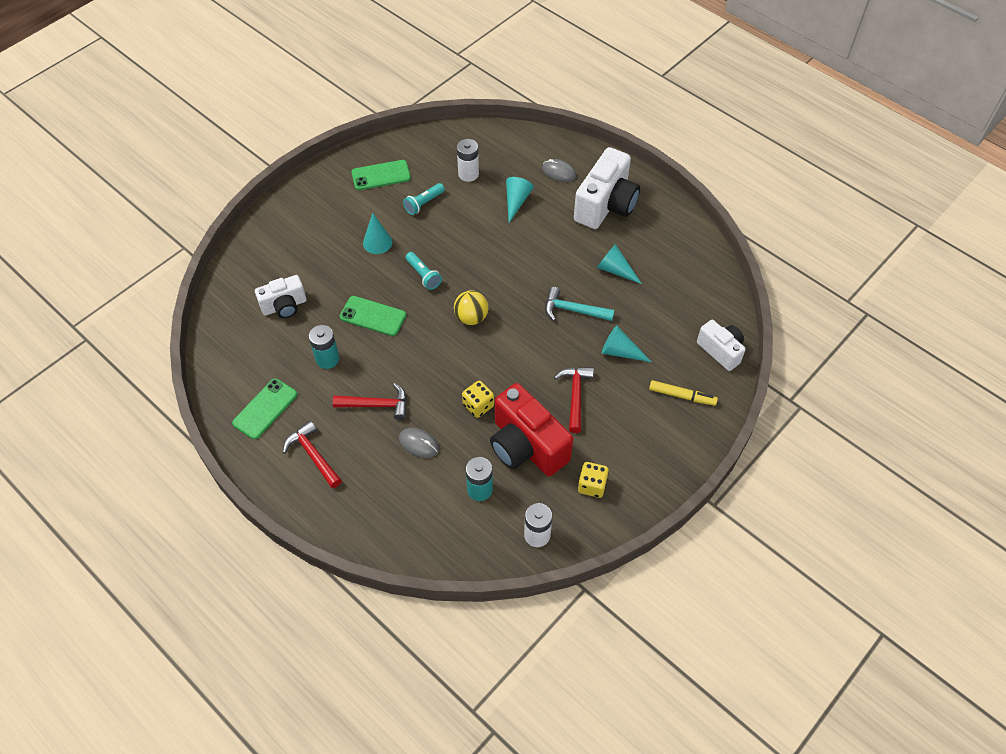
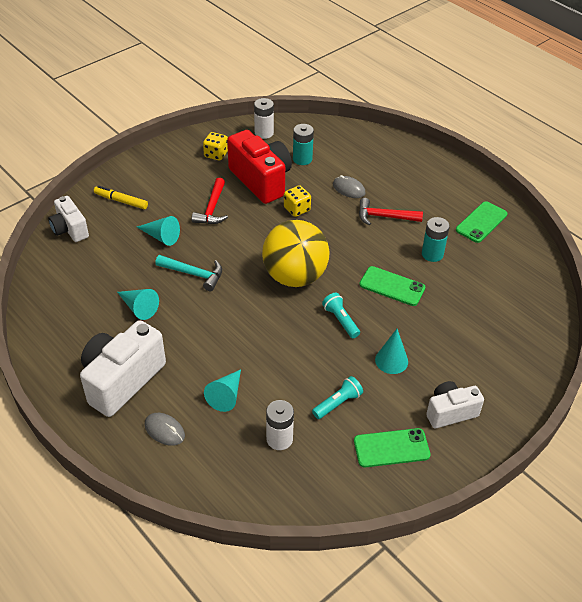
camera: 175 degrees left, 10 degrees down
white camera [255,275,307,318] -> white camera moved to [426,381,484,428]
red hammer [283,421,342,488] -> none
yellow ball [454,290,488,325] -> yellow ball [262,220,330,287], size x1.94

